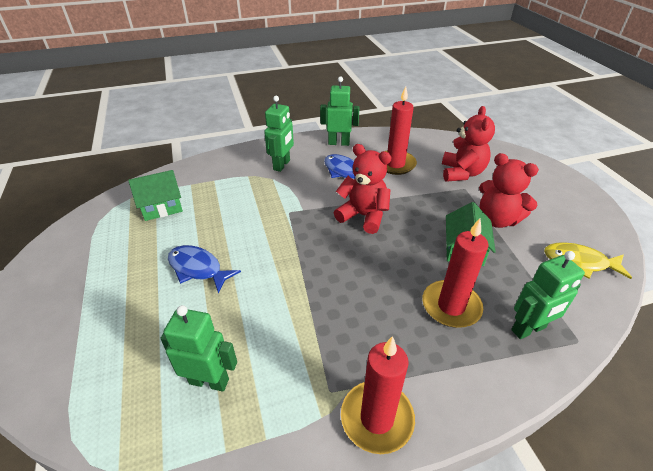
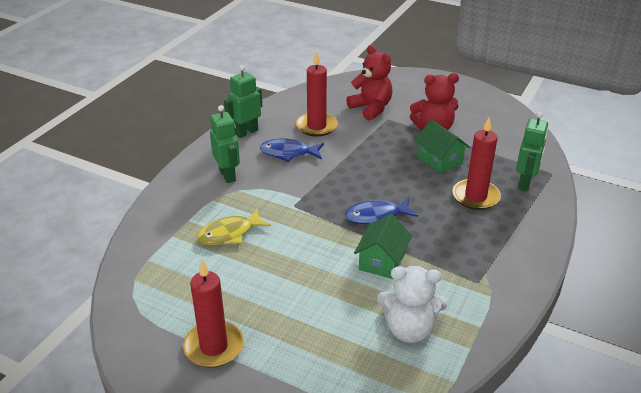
camera: 45 degrees left, 5 degrees down
green house [128,170,183,221] -> green house moved to [354,214,412,279]
green robot [160,305,237,392] -> white teddy bear [377,266,447,343]
blue fish [168,245,241,294] -> blue fish moved to [345,197,418,225]
red teddy bear [334,144,392,234] -> none
red candle [341,336,415,454] -> red candle moved to [183,260,244,368]
yellow fish [544,242,632,279] -> yellow fish moved to [197,208,271,245]

